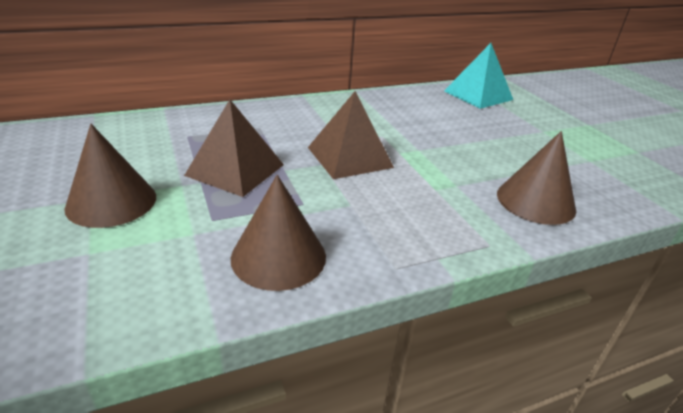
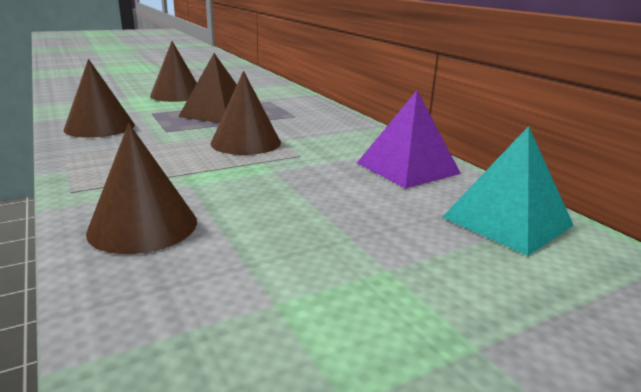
camera: 85 degrees right, 10 degrees down
brown pyramid [308,91,394,179] -> brown cone [210,71,281,155]
none -> purple pyramid [357,90,461,189]

